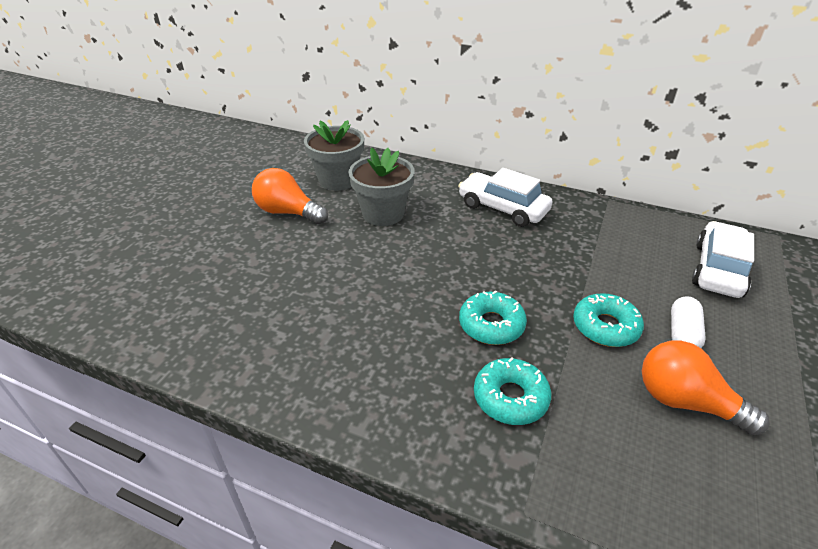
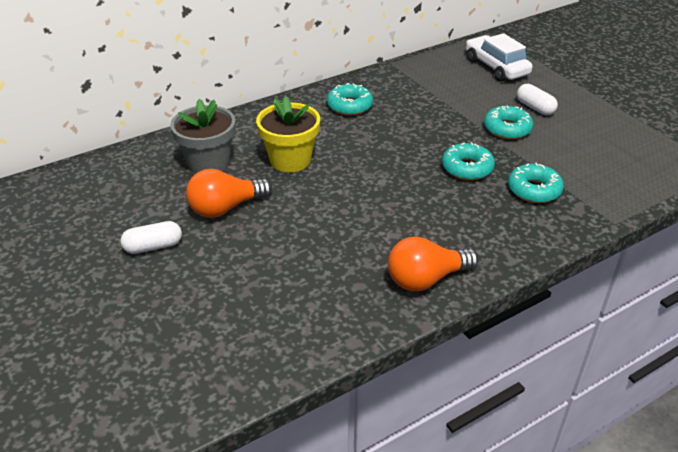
camera: 55 degrees left, 0 degrees up
grey flower pot [348,148,415,226] -> yellow flower pot [256,96,320,172]
white car [458,168,552,227] -> turquoise donut [327,83,373,115]
orange light bulb [642,340,770,436] -> orange light bulb moved to [388,236,478,291]
none -> white capsule [121,221,182,254]

